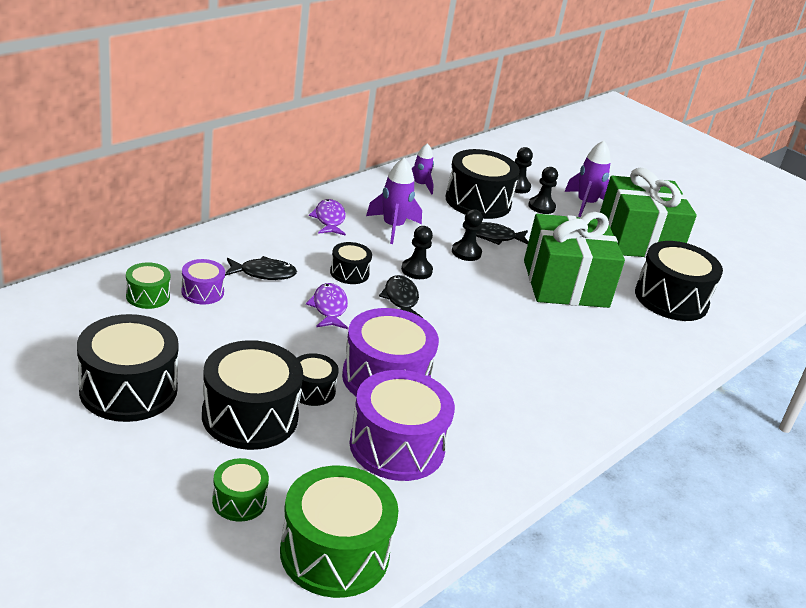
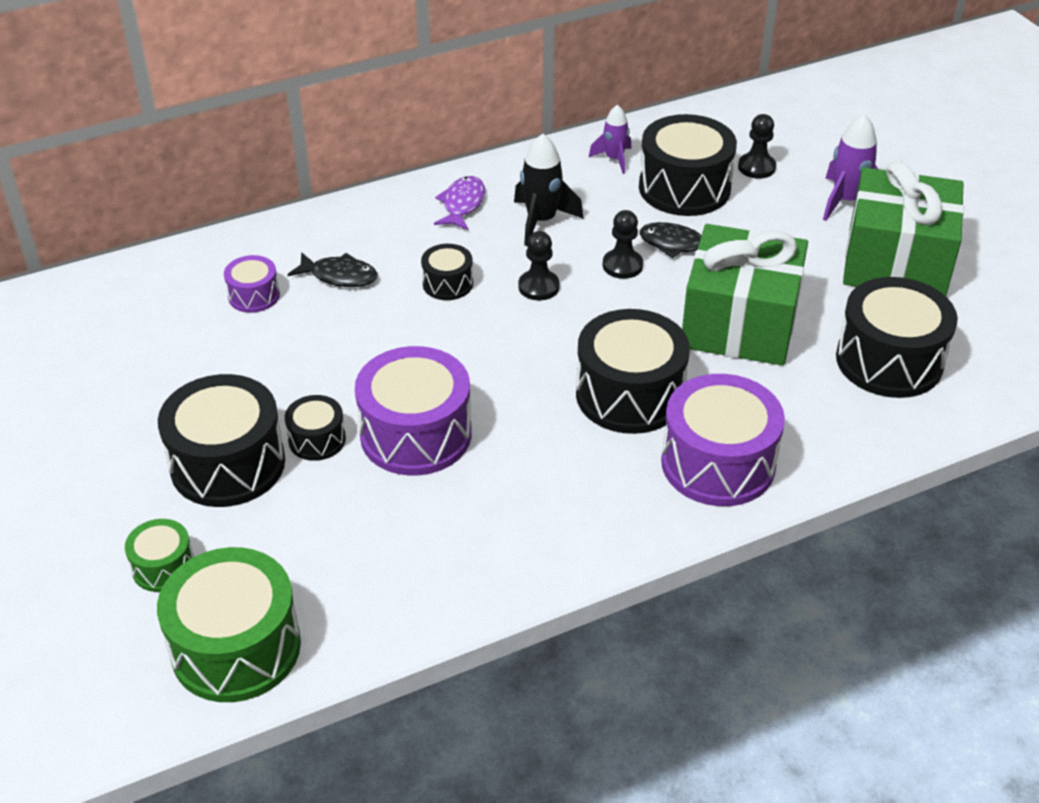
camera: 25 degrees right, 10 degrees up
black drum [77,314,179,422] -> black drum moved to [576,309,690,434]
green drum [126,262,170,309] -> none
purple fish [306,283,348,329] -> none
purple drum [349,370,455,481] -> purple drum moved to [661,374,785,506]
purple rocket [366,158,422,244] -> black rocket [514,134,584,246]
black fish [379,275,423,318] -> none
black pawn [528,167,558,214] -> none

